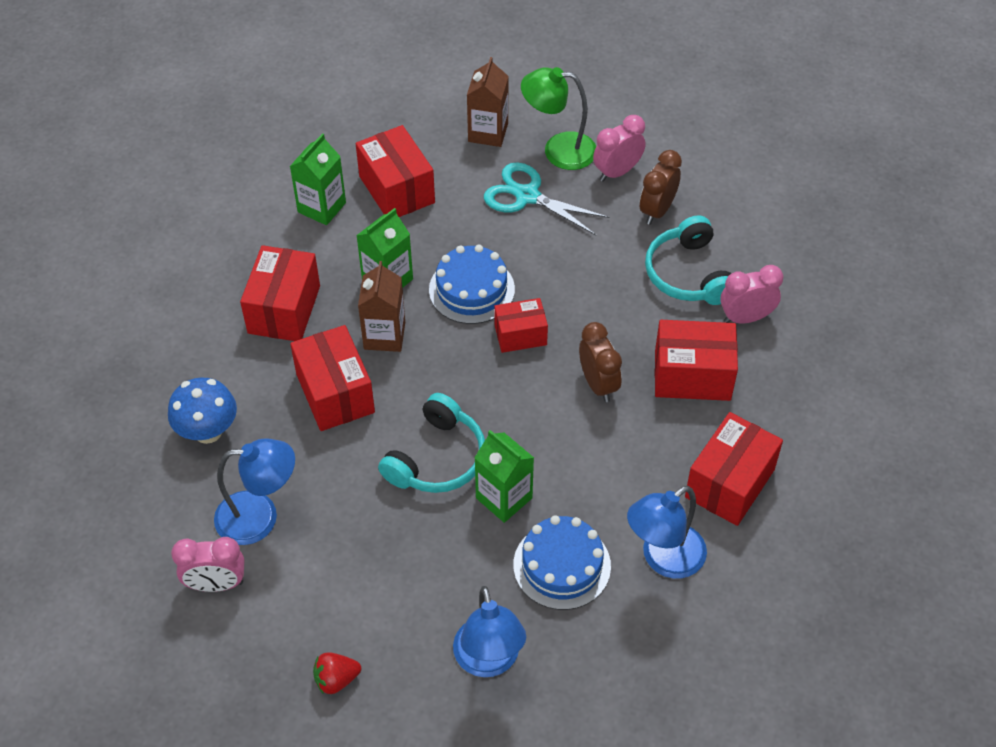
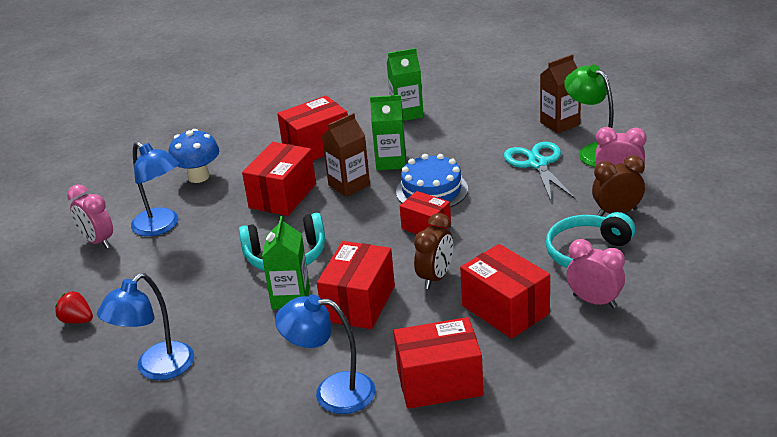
camera: 50 degrees right, 20 degrees down
red box [356,125,435,217] -> red box moved to [317,241,395,329]
blue cake [513,515,611,610] -> none

